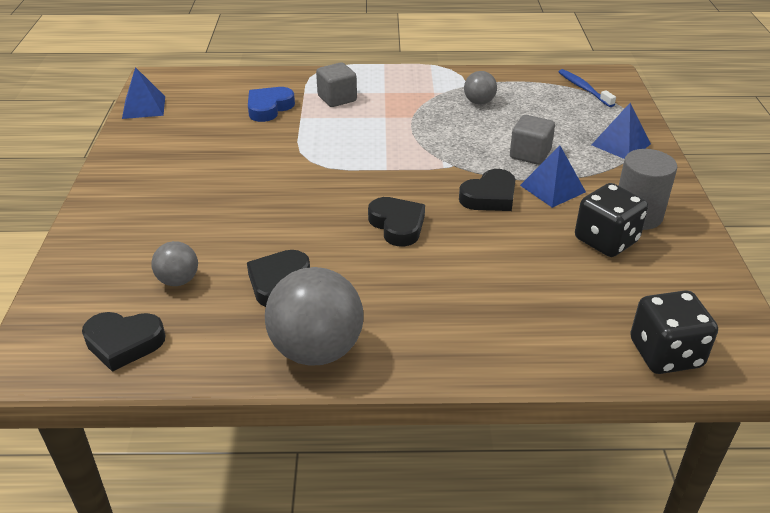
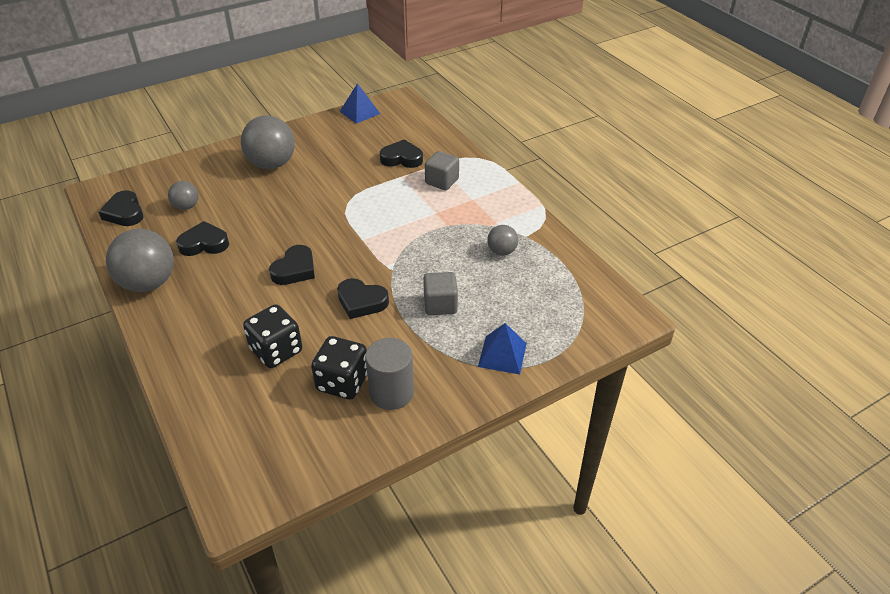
camera: 60 degrees right, 5 degrees up
blue heart [248,87,295,122] -> black heart [380,139,423,168]
blue pyramid [520,145,586,208] -> none
blue toothbrush [559,69,616,107] -> none
black dice [630,290,718,374] -> black dice moved to [243,304,302,368]
none -> grey ball [241,115,295,169]

